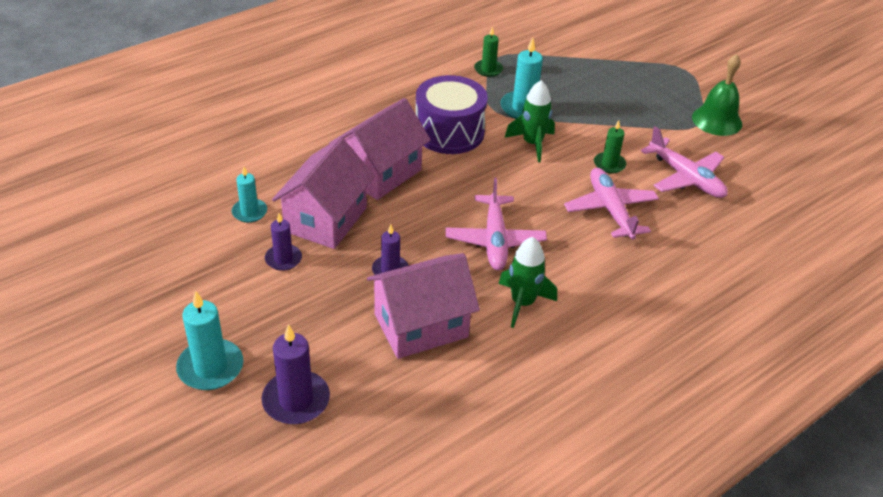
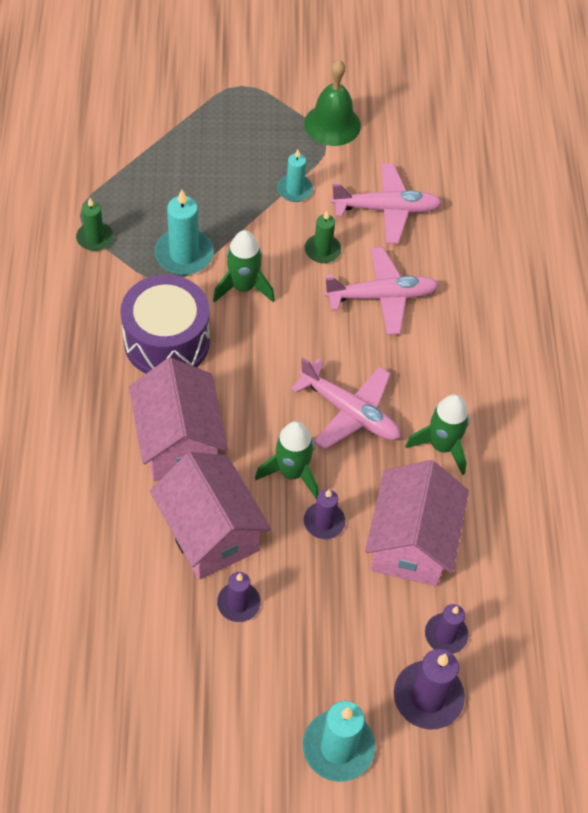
camera: 55 degrees left, 15 degrees up
turquoise candle [232,167,267,223] -> turquoise candle moved to [277,149,313,202]
pink plane [564,168,659,240] -> pink plane turned 150 degrees clockwise [324,247,439,335]
none -> green rocket [255,421,318,499]
none -> purple candle [425,604,469,654]

